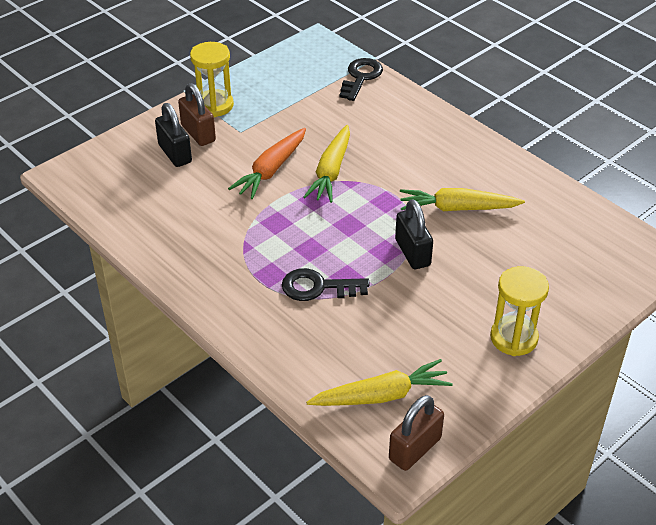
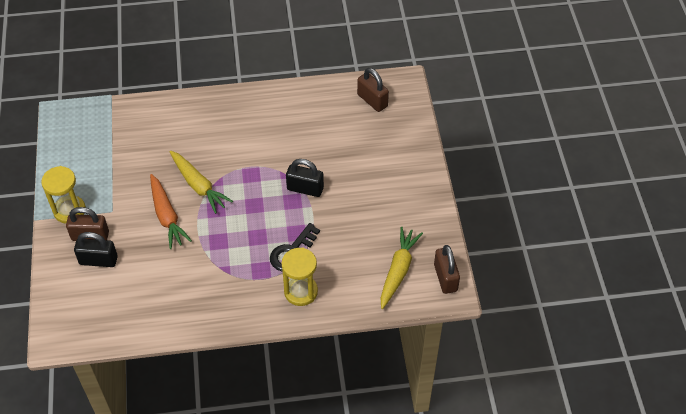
camera: 55 degrees left, 10 degrees up
black key [339,58,383,101] -> none
yellow carrot [400,188,525,211] -> none
yellow hourglass [490,266,549,356] -> yellow hourglass moved to [282,247,318,306]
none -> brown padlock [357,68,389,112]

